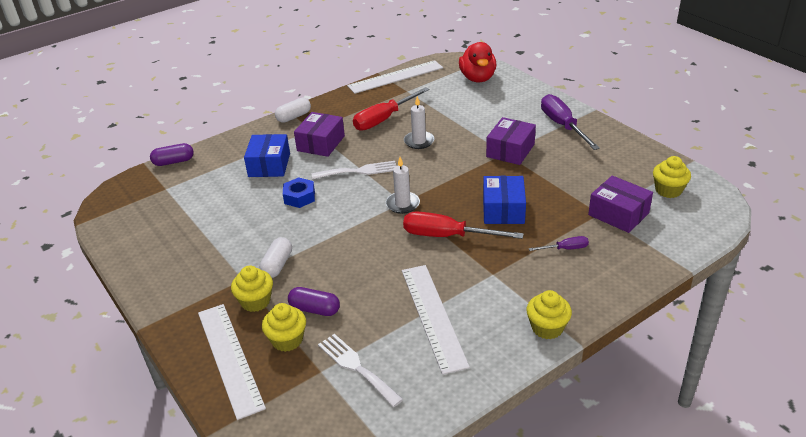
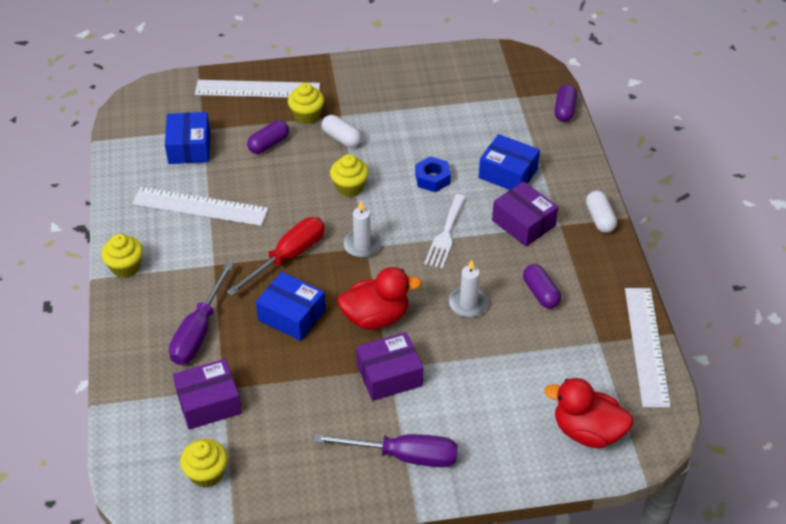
camera: 115 degrees right, 10 degrees up
yellow cupcake [262,303,306,352] -> yellow cupcake moved to [330,154,369,197]
white fork [318,334,403,407] -> blue box [165,112,210,164]
red screwdriver [353,87,430,131] -> purple capsule [523,264,561,308]
purple box [486,117,536,165] -> purple box turned 75 degrees counterclockwise [356,332,423,401]
purple screwdriver [529,236,589,251] -> purple screwdriver [169,261,234,365], size x2.03
none -> red duck [337,267,422,330]

